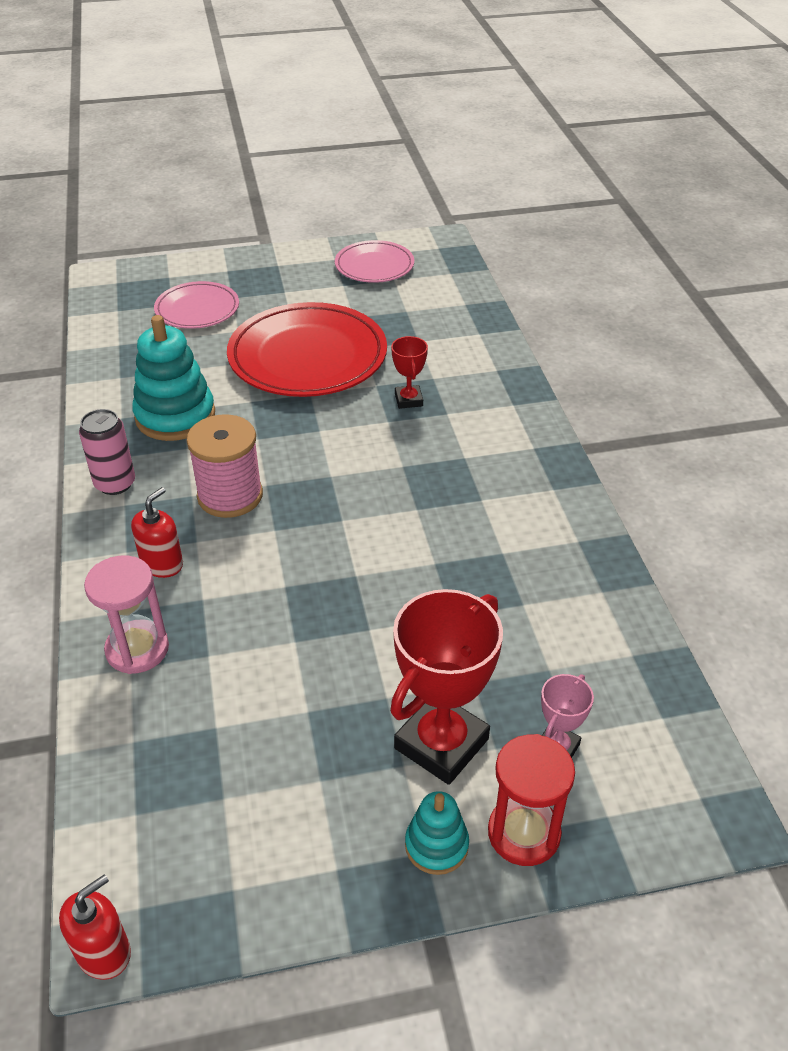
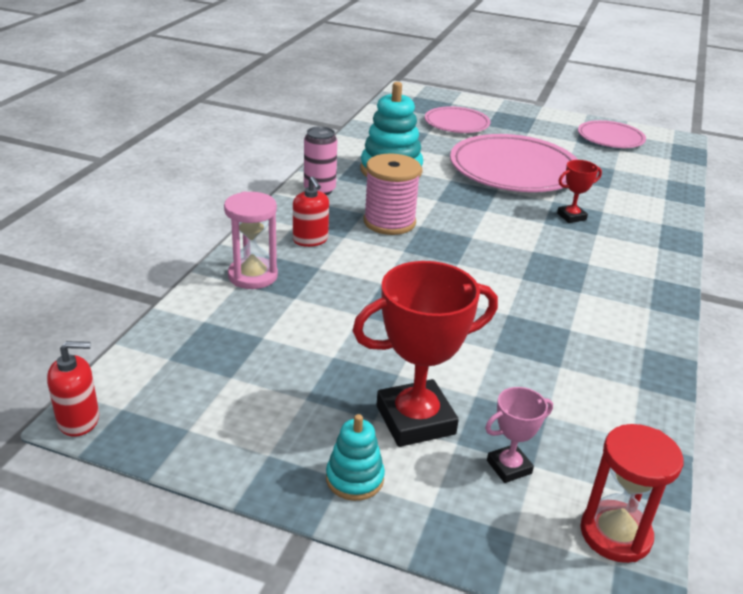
camera: 30 degrees right, 10 degrees down
red soap dispenser [131,487,183,578] -> red soap dispenser turned 90 degrees clockwise [293,176,329,247]
red plate [227,302,387,397] -> pink plate [450,134,578,192]
red trophy [391,336,428,409] -> red trophy turned 45 degrees clockwise [557,160,602,223]
red hourglass [488,734,575,866] -> red hourglass moved to [580,424,683,563]

